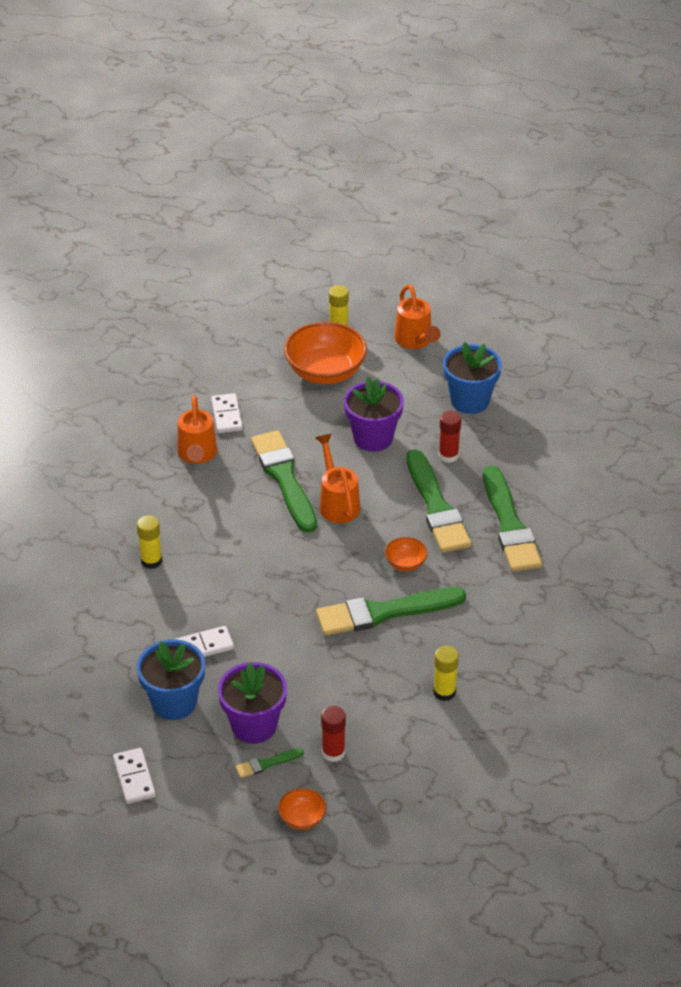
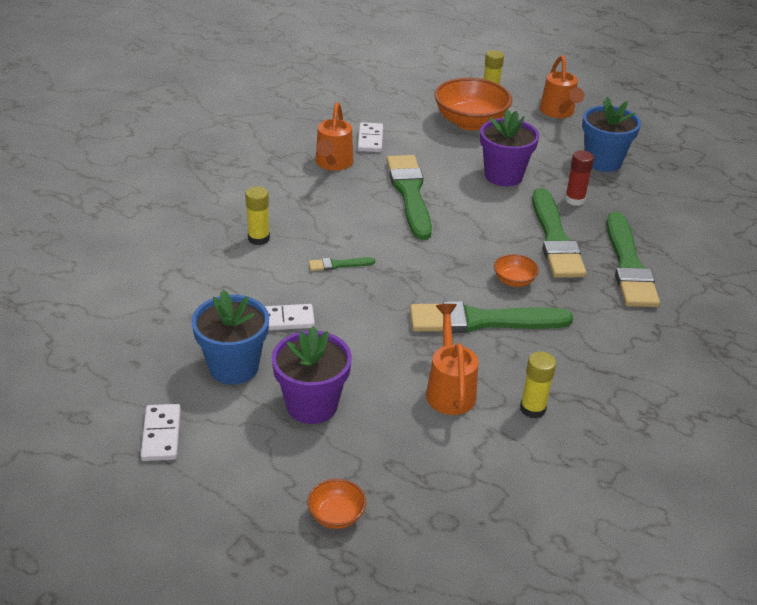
camera: 10 degrees right, 5 degrees down
green brush [235,748,304,778] -> green brush moved to [309,257,375,271]
orange watering can [315,434,360,523] -> orange watering can moved to [426,304,478,415]
red glue stick [321,706,346,762] -> none

